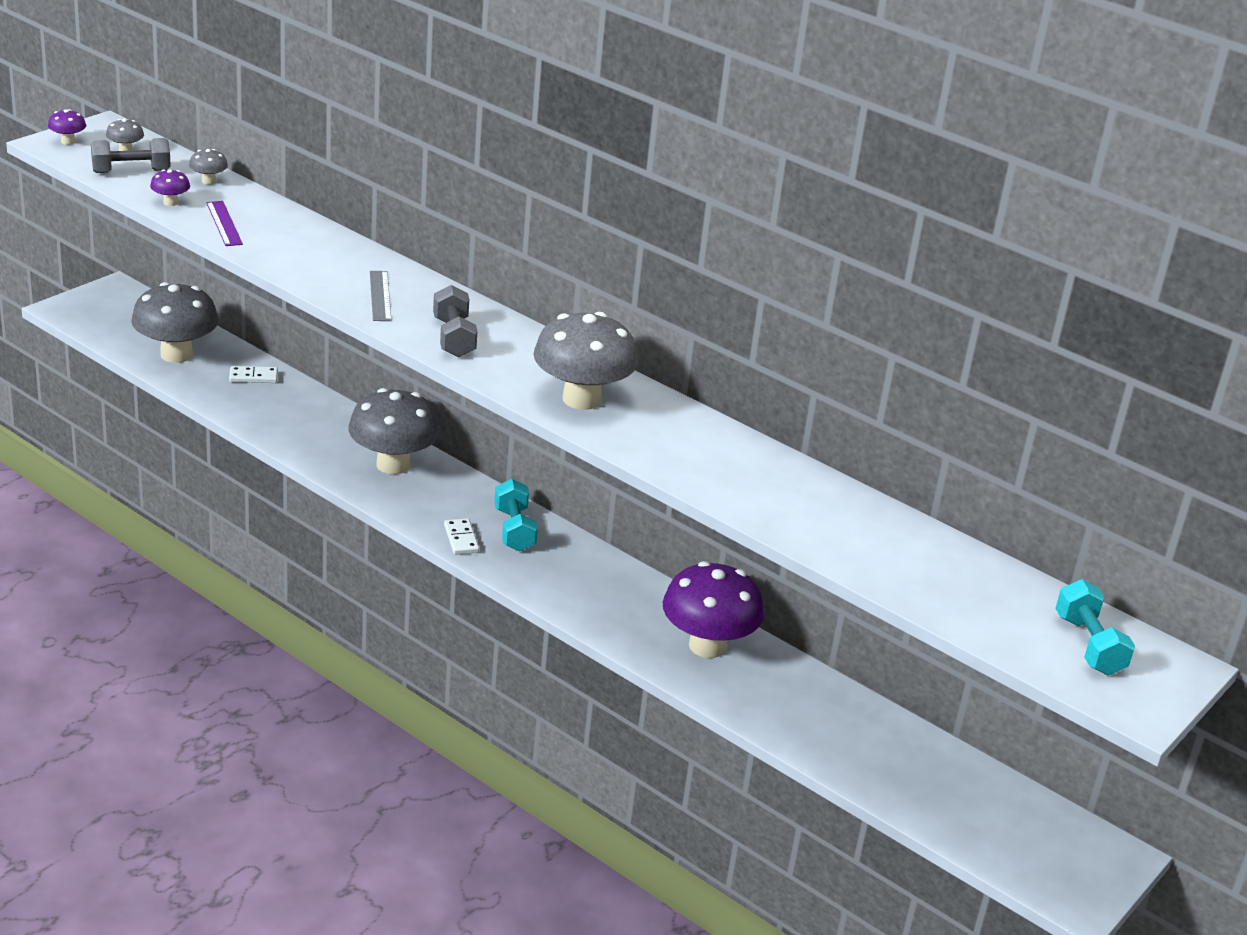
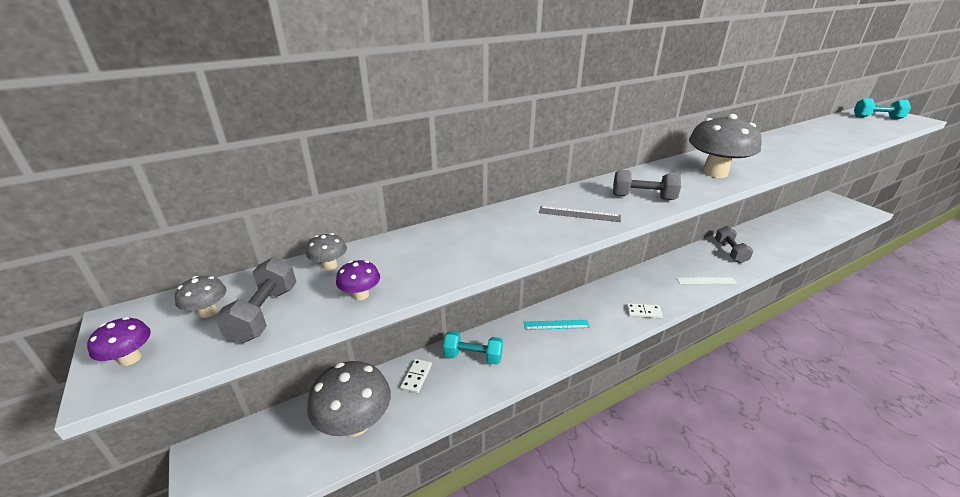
camera: 65 degrees left, 0 degrees up
purple ruler [206,201,243,246] -> none
grey mushroom [349,388,440,474] -> turquoise ruler [524,320,590,330]
turquoise dumbbell [494,479,538,552] -> turquoise dumbbell moved to [443,331,503,365]
purple mushroom [663,561,764,658] -> grey dumbbell [715,226,754,263]
none -> white ruler [676,277,737,284]

